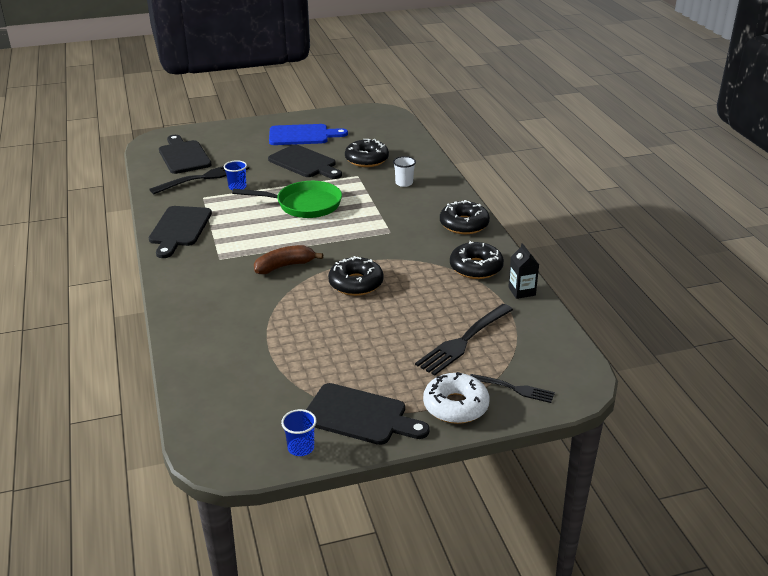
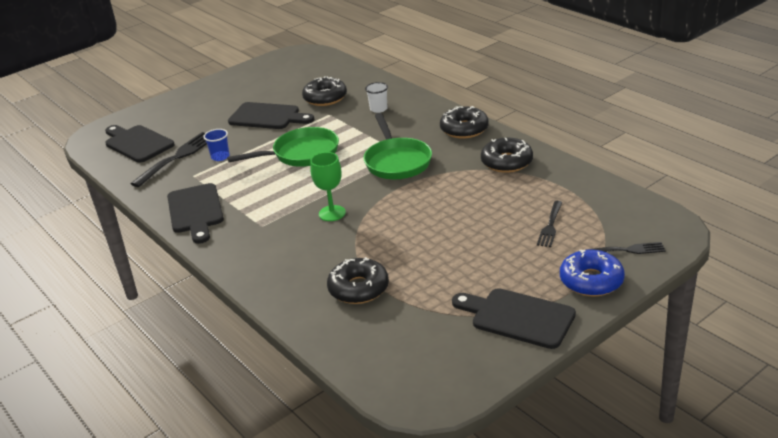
camera: 20 degrees left, 0 degrees up
brown banana [254,245,323,274] -> green goblet [310,152,346,221]
blue cutting board [269,124,348,145] -> none
blue cup [281,409,317,456] -> none
black cutting board [306,383,430,445] -> black cutting board turned 150 degrees counterclockwise [452,288,576,349]
black donut [328,256,384,296] -> black donut moved to [327,257,389,304]
black fork [415,304,513,376] -> black fork [537,201,563,247], size x0.59
white donut [423,372,490,424] -> blue donut [560,250,625,297]
black carton [508,243,539,299] -> none
none -> green pan [363,113,432,179]

